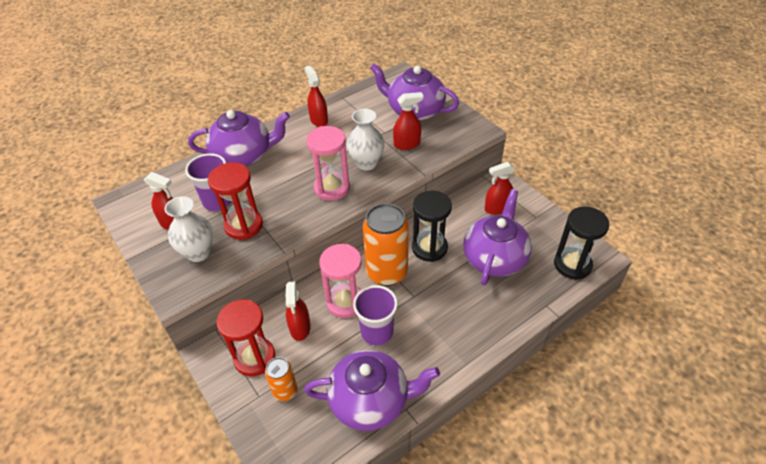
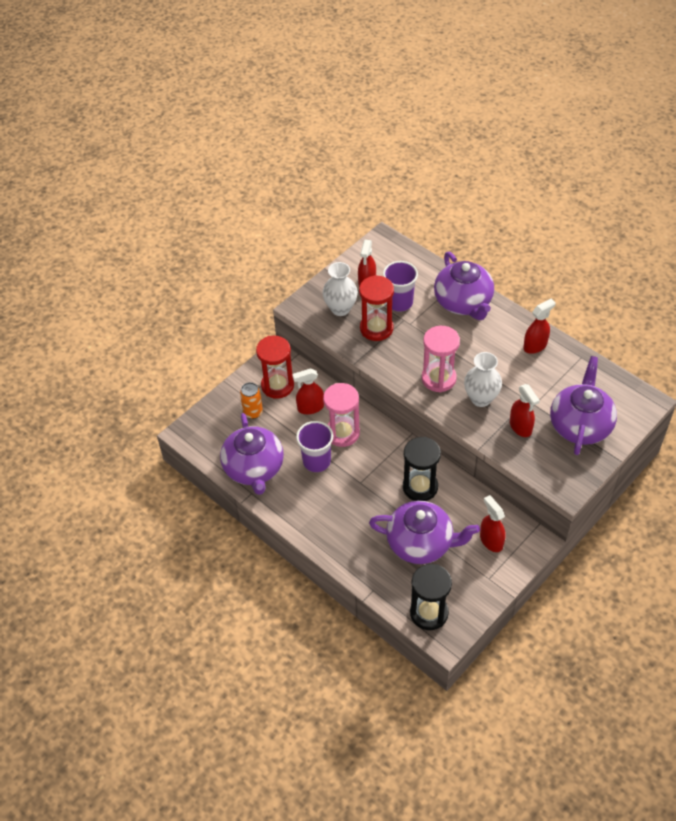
camera: 80 degrees right, 5 degrees up
orange can [363,203,409,286] -> none

